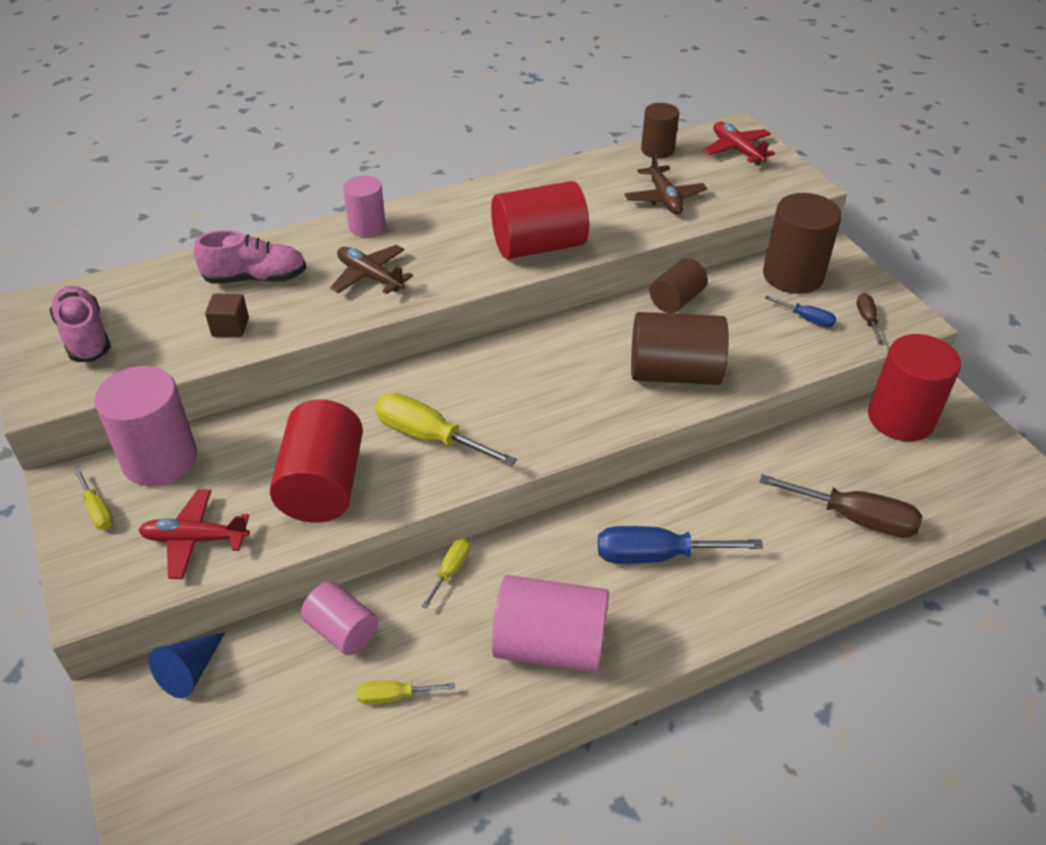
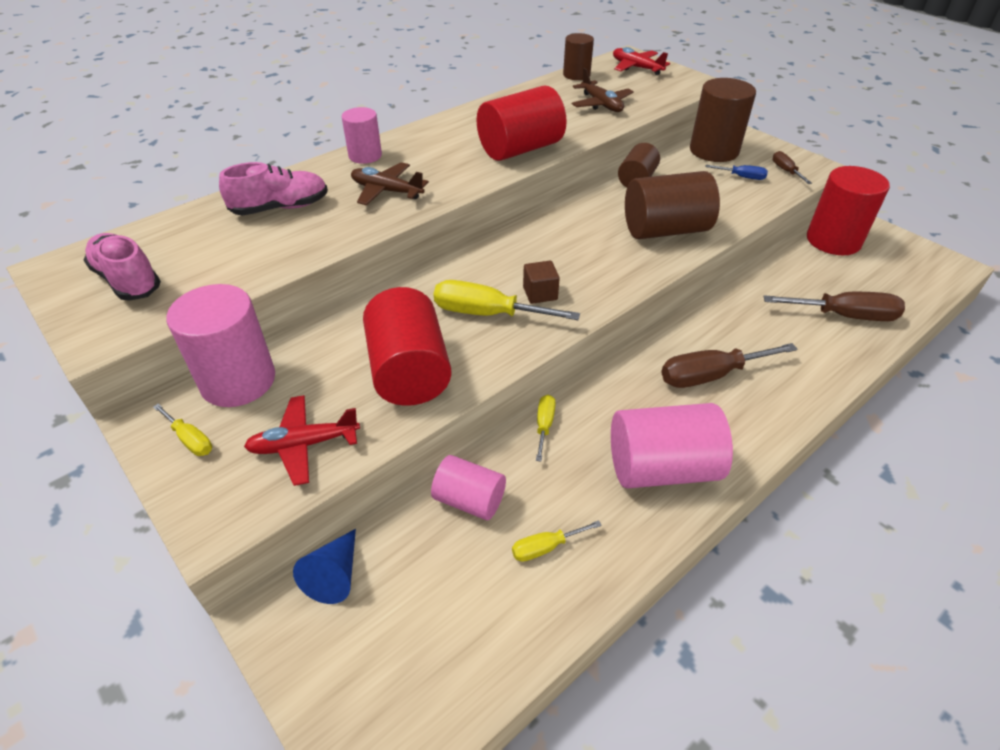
camera: 15 degrees left, 0 degrees up
brown cube [205,293,249,337] -> brown cube moved to [523,261,560,304]
blue screwdriver [598,526,763,564] -> brown screwdriver [661,343,798,388]

